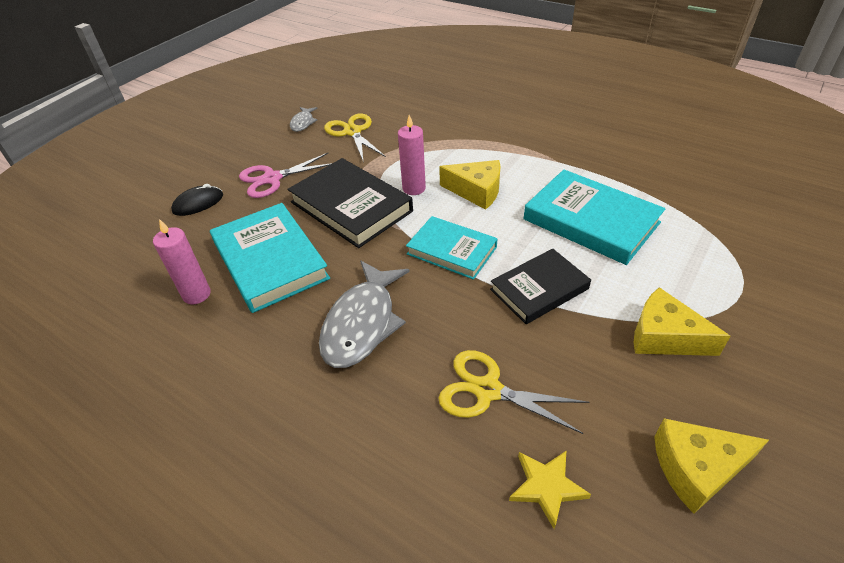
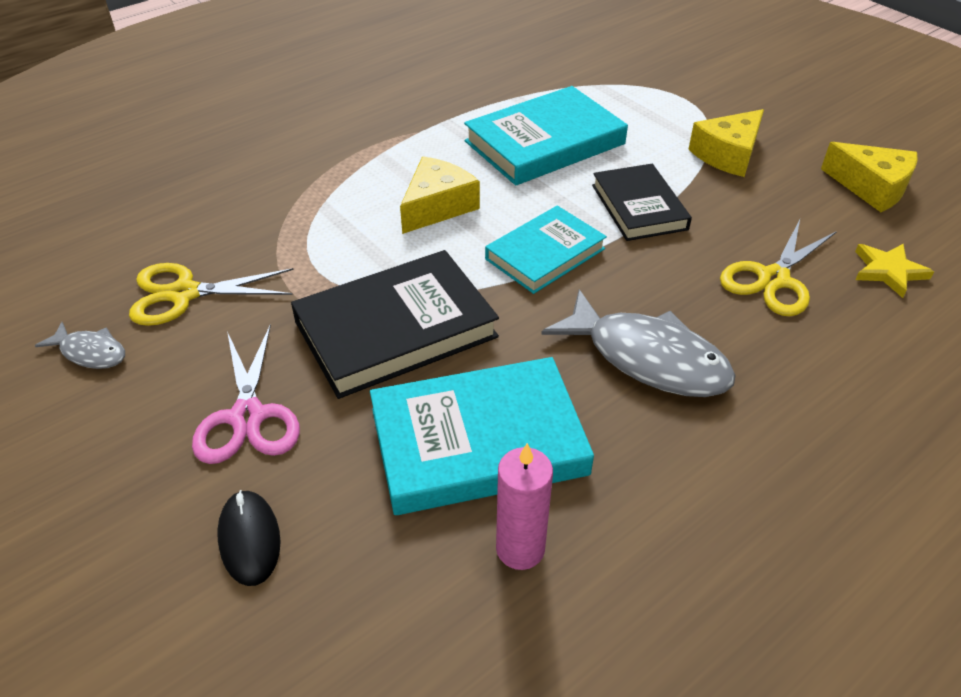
camera: 75 degrees left, 0 degrees up
pink candle [398,115,426,195] -> none
yellow cheese [654,418,769,514] -> yellow cheese turned 60 degrees counterclockwise [821,142,918,212]

